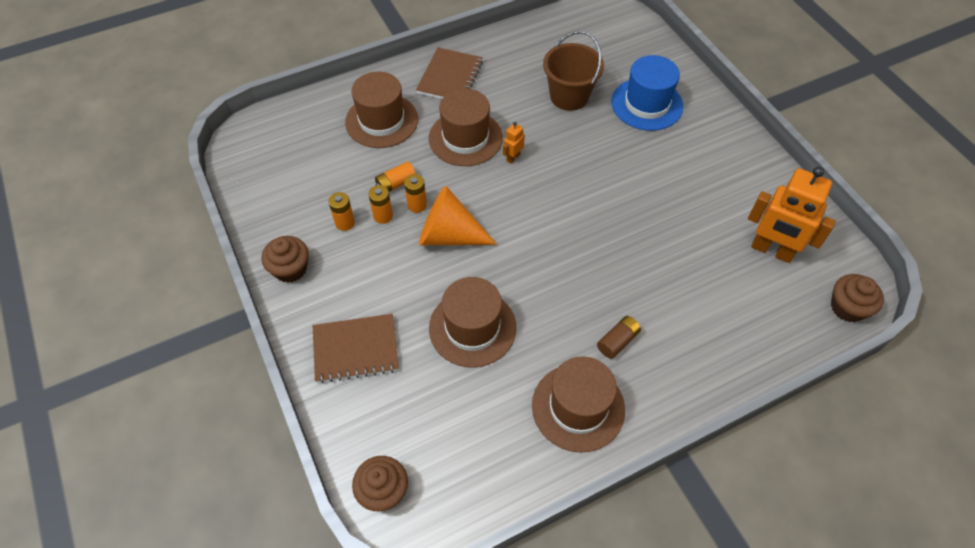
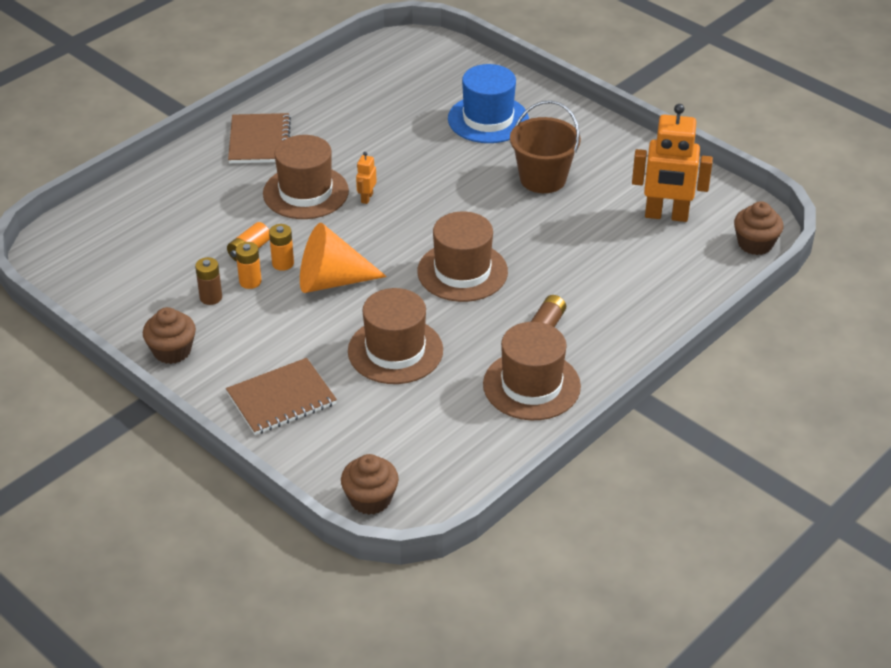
camera: 20 degrees left, 15 degrees down
orange battery [329,192,355,231] -> brown battery [195,257,222,305]
brown hat [345,72,418,148] -> brown hat moved to [417,212,508,302]
brown bucket [543,31,604,111] -> brown bucket moved to [510,100,581,193]

